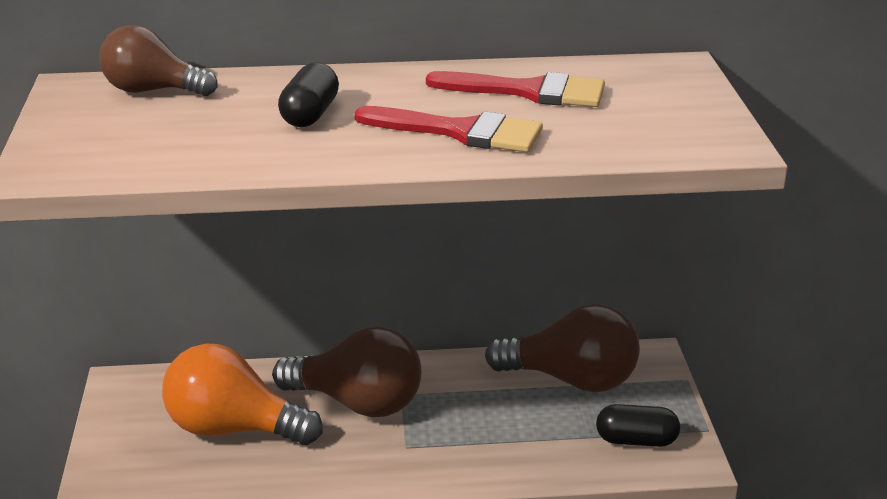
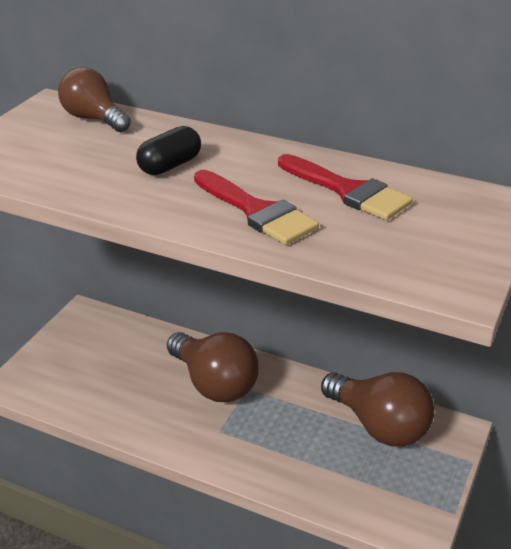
camera: 30 degrees right, 5 degrees up
orange light bulb [162,344,323,445] -> none
black capsule [596,404,680,447] -> none

